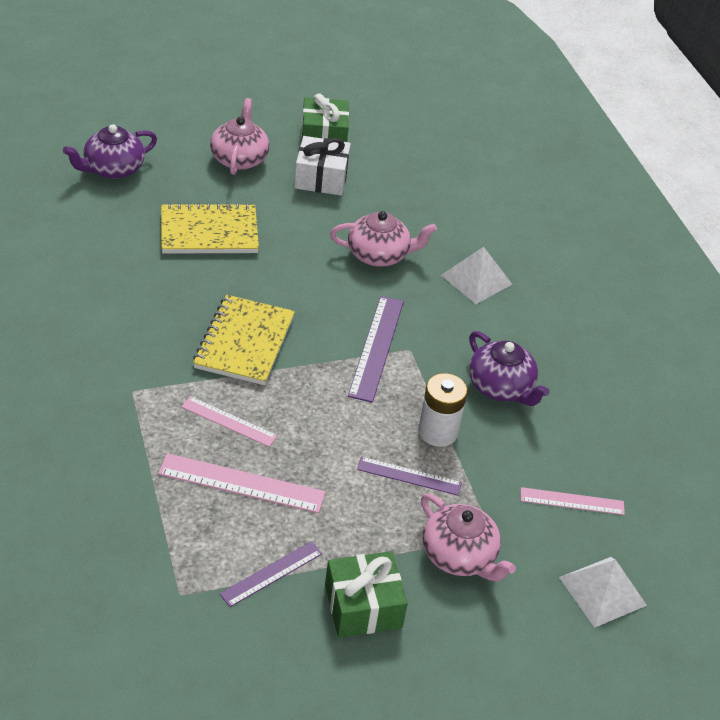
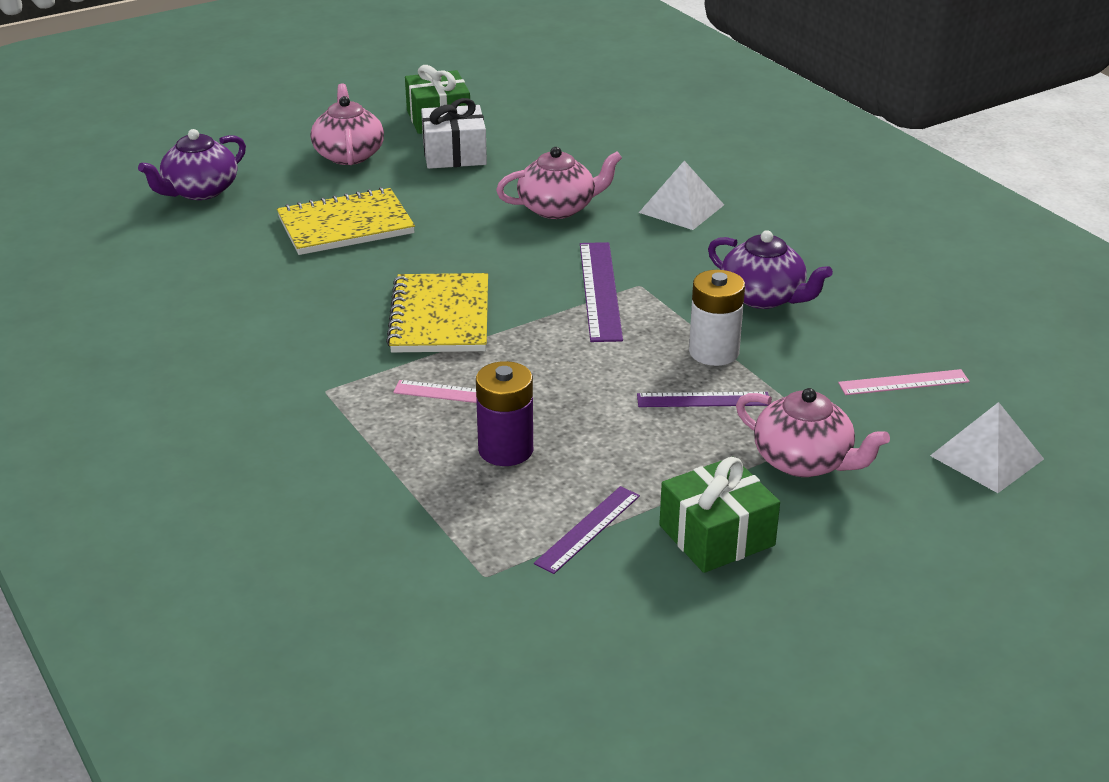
camera: 10 degrees left, 10 degrees down
pink ruler [158,453,326,513] -> purple battery [476,361,533,466]

